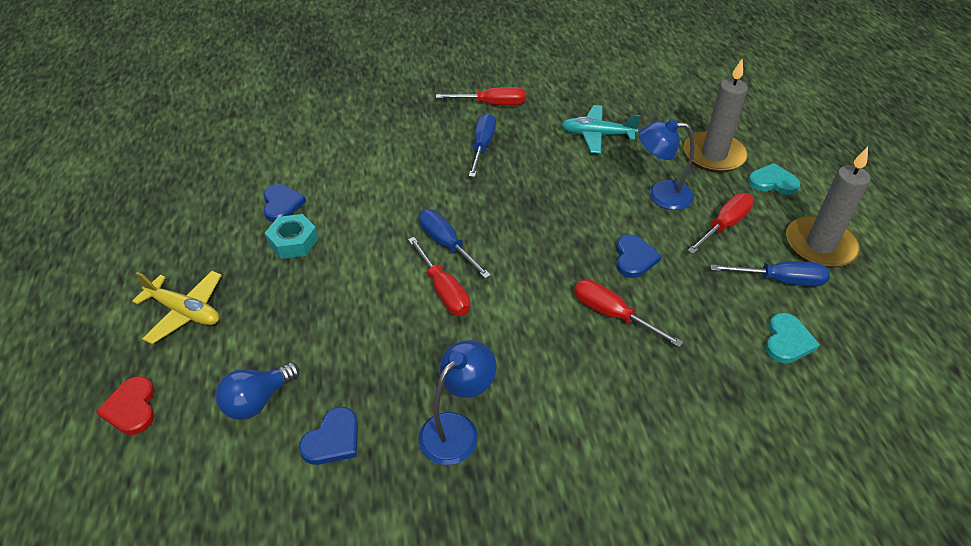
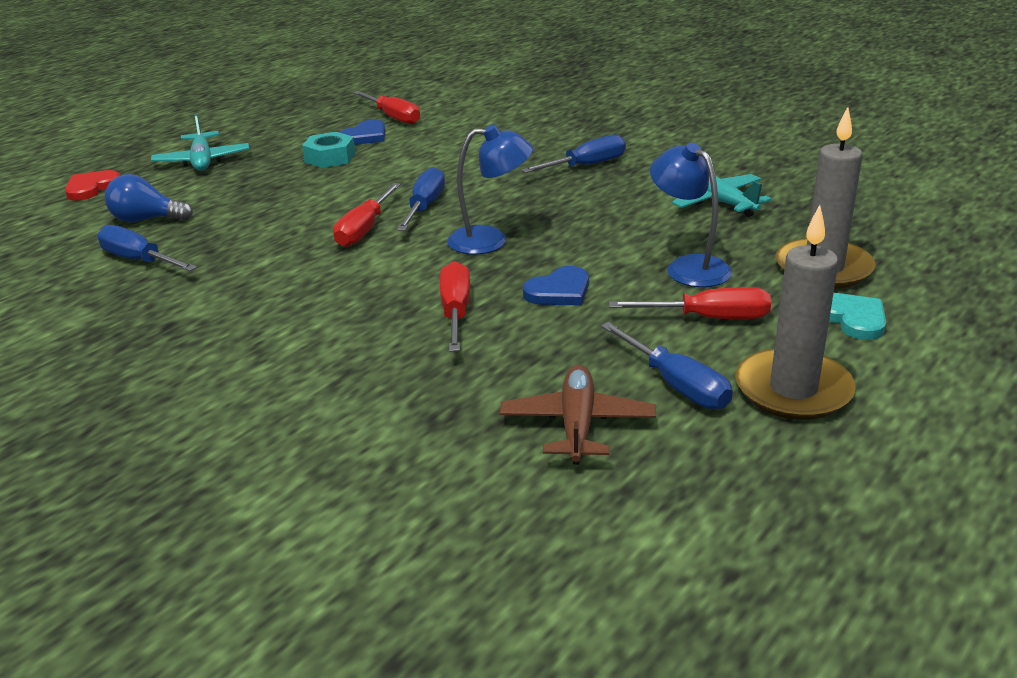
camera: 50 degrees right, 15 degrees down
yellow plane [132,271,222,344] -> turquoise plane [151,114,249,171]
blue heart [299,407,358,465] -> blue screwdriver [97,225,197,271]
blue lamp [418,340,496,465] -> blue lamp moved to [447,124,533,254]
red screwdriver [436,87,525,105] -> red screwdriver moved to [353,91,420,124]
turquoise heart [765,313,820,364] -> brown plane [500,365,656,465]

